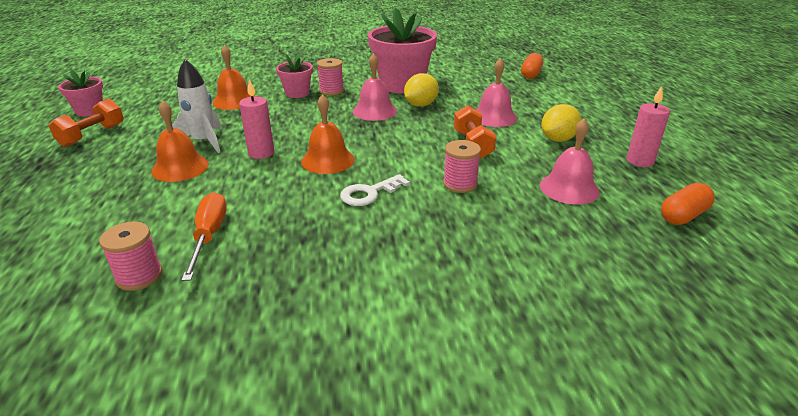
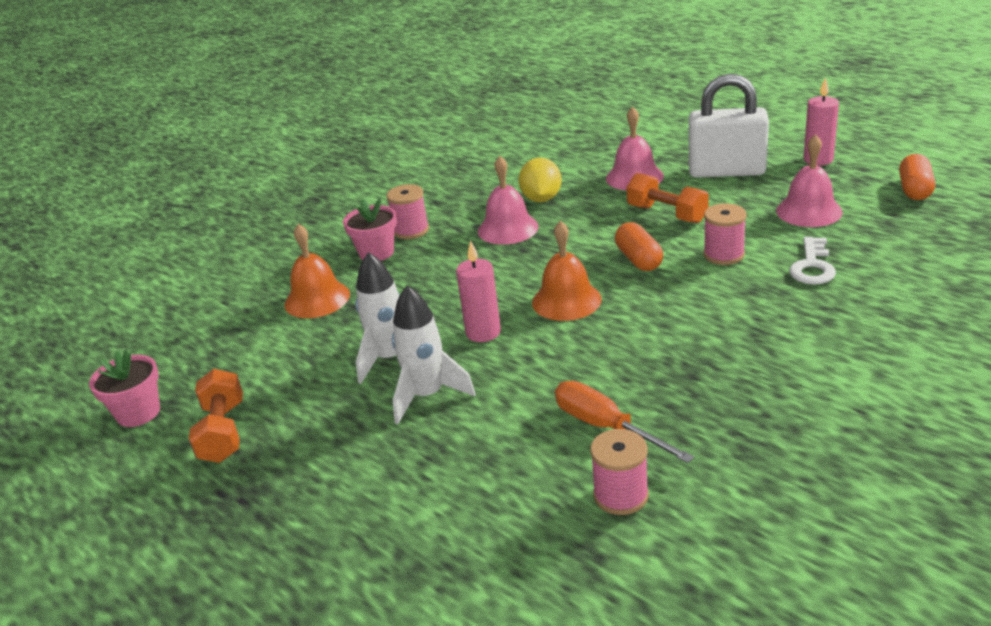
camera: 35 degrees left, 0 degrees up
orange bell [151,101,209,182] -> white rocket [392,286,476,424]
white key [340,174,410,206] -> white key moved to [789,237,836,285]
pink flower pot [368,8,437,94] -> none
orange capsule [521,53,543,79] -> orange capsule moved to [615,222,663,271]
yellow lemon [541,104,582,142] -> white padlock [689,74,769,178]

